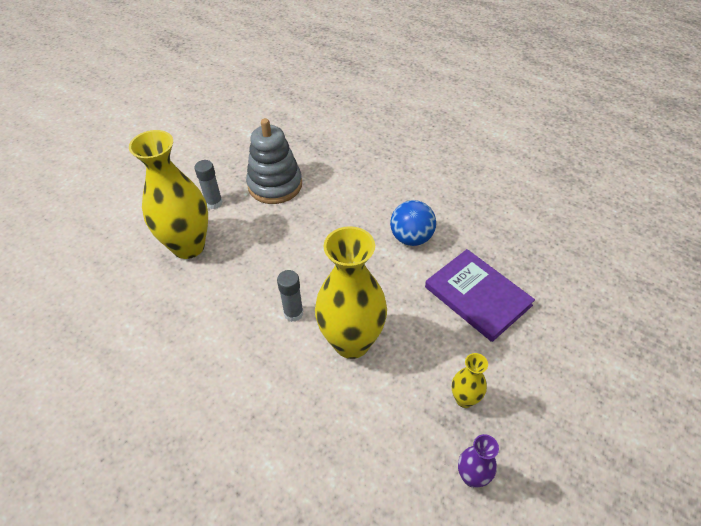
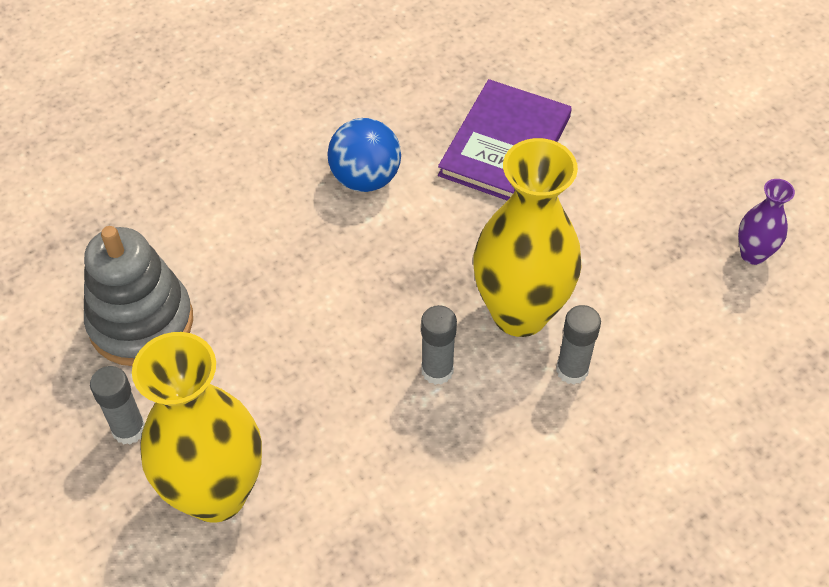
camera: 70 degrees left, 5 degrees up
purple book [425,249,535,342] -> purple book turned 45 degrees counterclockwise [438,79,572,200]
yellow vase [452,353,488,408] -> none
none -> grey glue stick [556,305,601,385]

